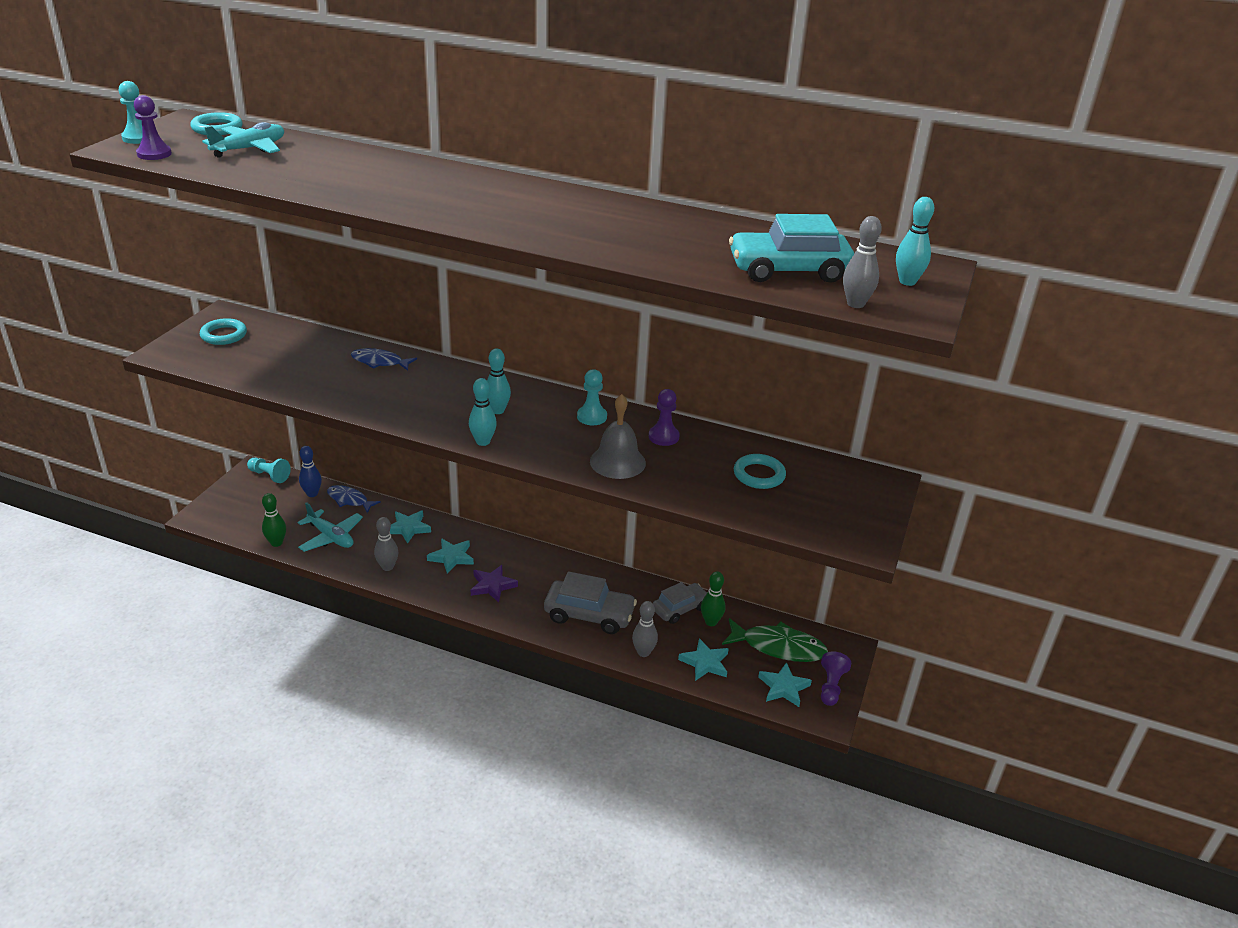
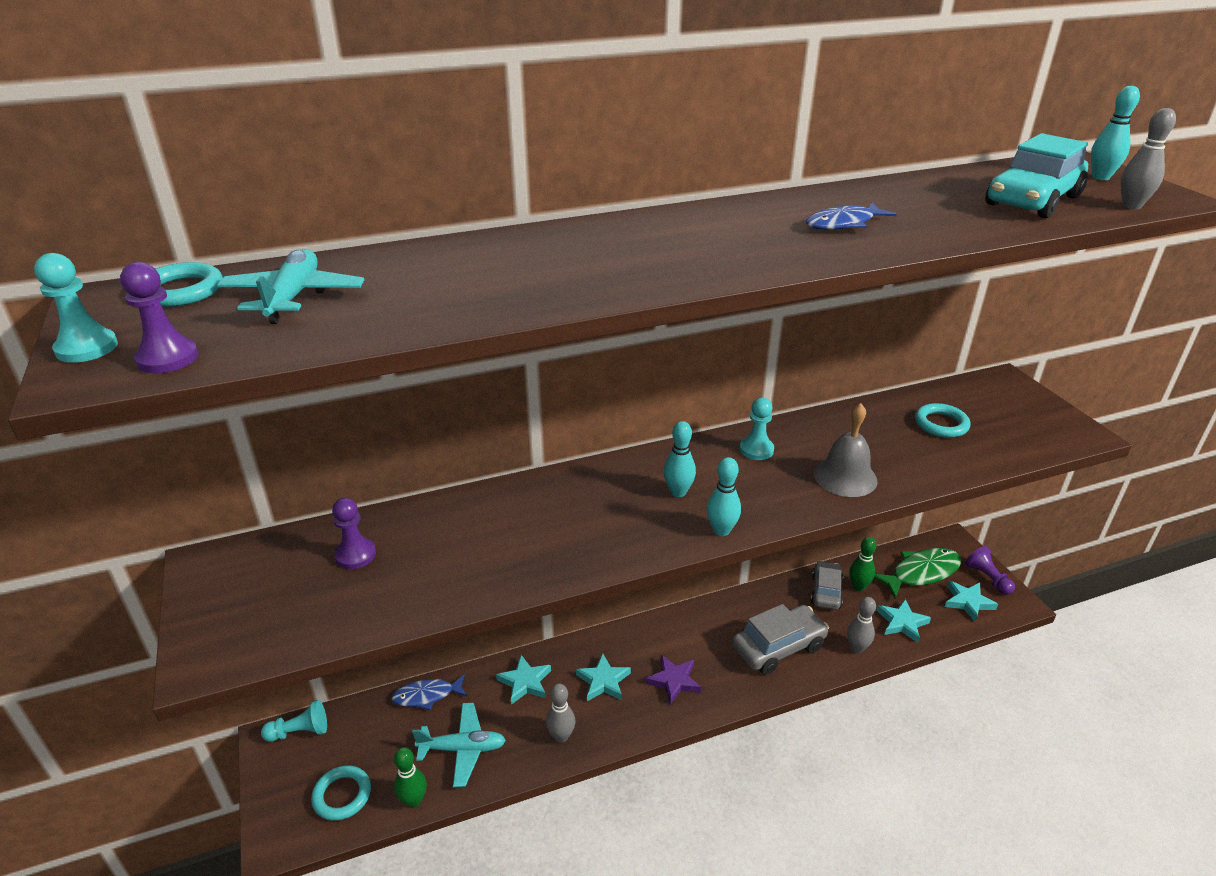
camera: 40 degrees left, 0 degrees up
turquoise ring [200,318,247,345] -> turquoise ring moved to [311,765,371,821]
blue bowling pin [299,446,322,497] -> none
blue fish [351,348,417,371] -> blue fish moved to [806,203,896,230]
purple pawn [649,389,680,446] -> purple pawn moved to [332,498,376,569]

